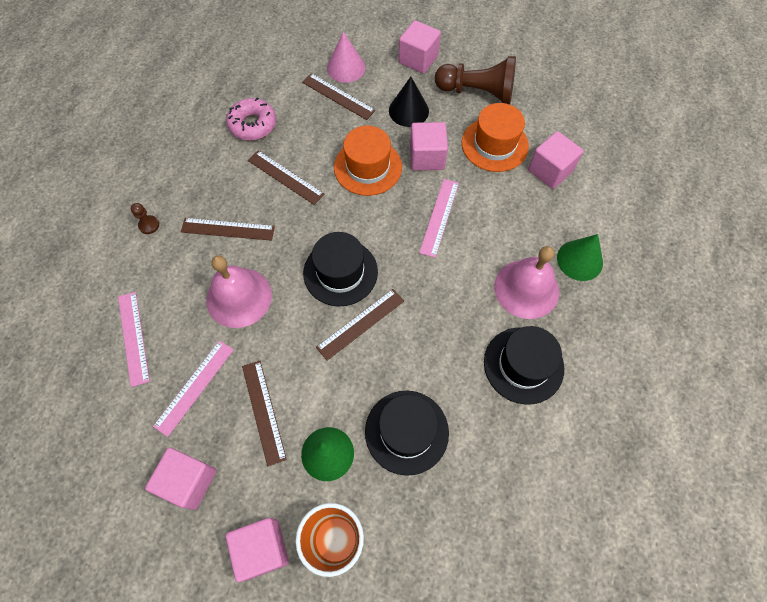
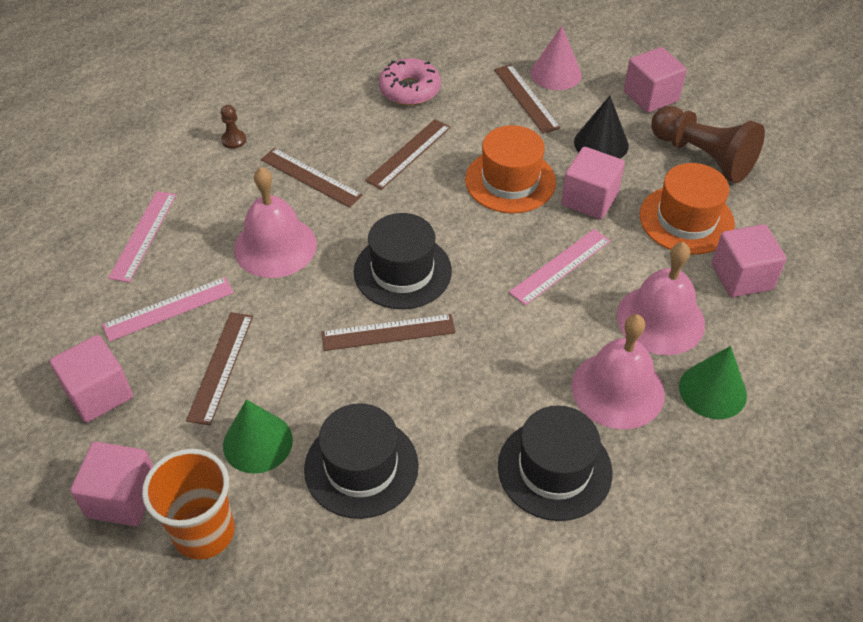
camera: 30 degrees right, 15 degrees down
brown ruler [248,150,324,205] -> brown ruler turned 60 degrees clockwise [365,119,451,190]
none -> pink bell [617,242,705,355]

